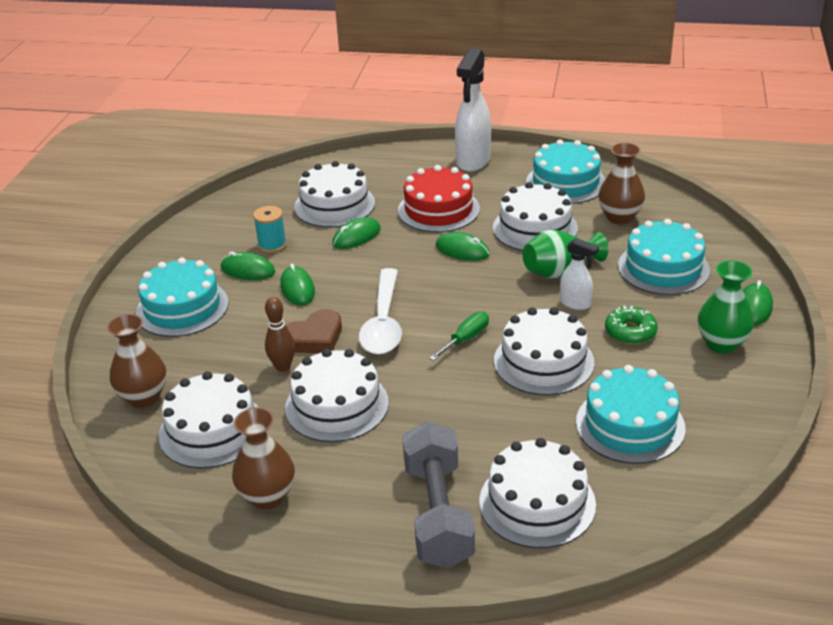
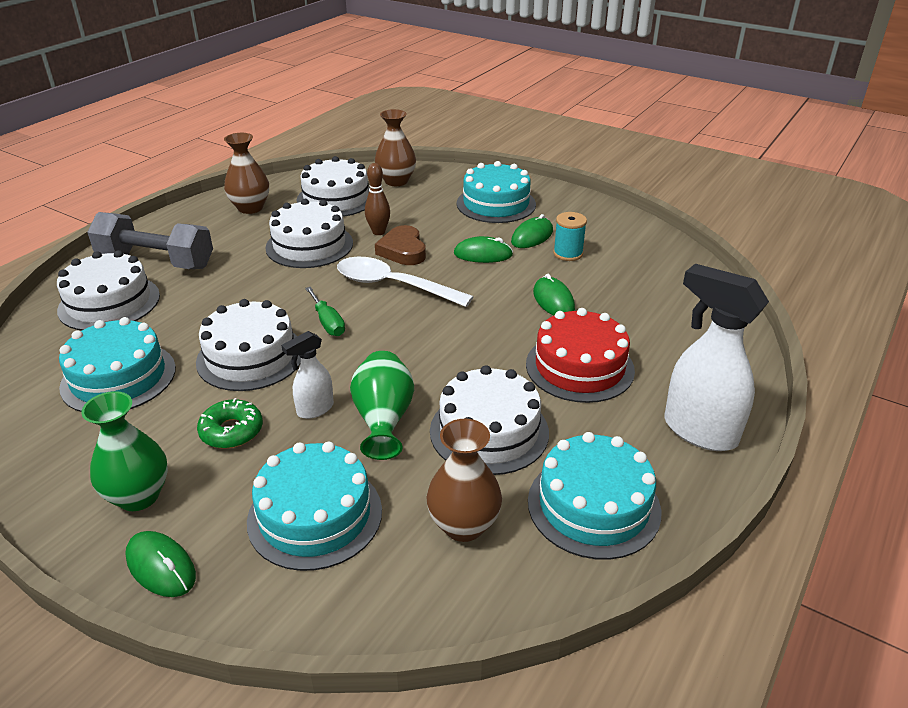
camera: 110 degrees right, 0 degrees up
white cake [294,161,375,227] -> none
green mouse [436,232,490,261] -> none

